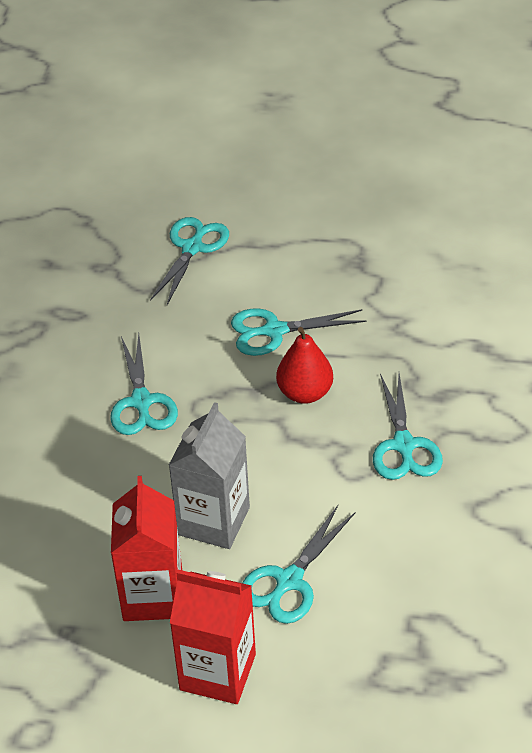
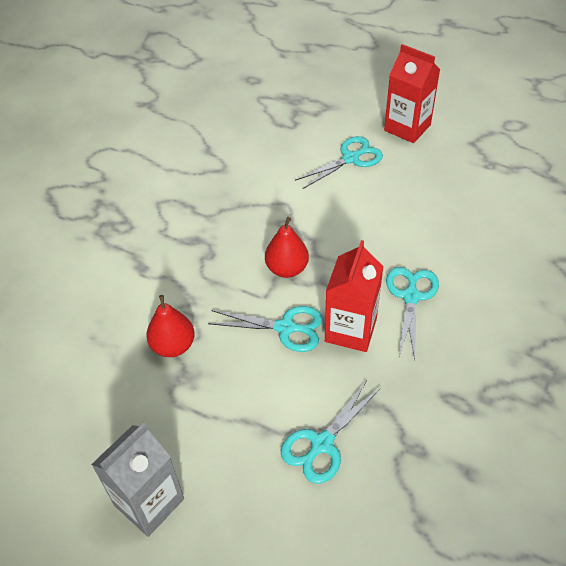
camera: 160 degrees left, 5 degrees up
red carton [111,476,182,621] -> red carton moved to [325,240,384,352]
grey carton [169,402,250,549] -> grey carton moved to [91,423,184,537]
turquoise scissors [373,373,443,480] -> none
none -> red pear [146,295,195,357]

